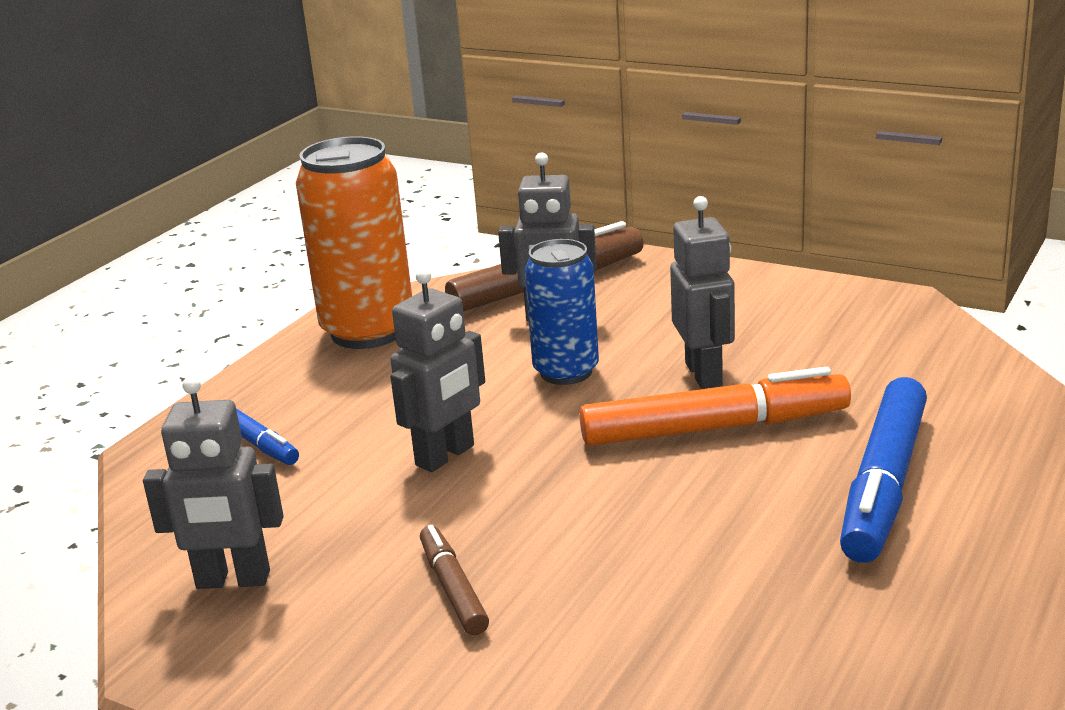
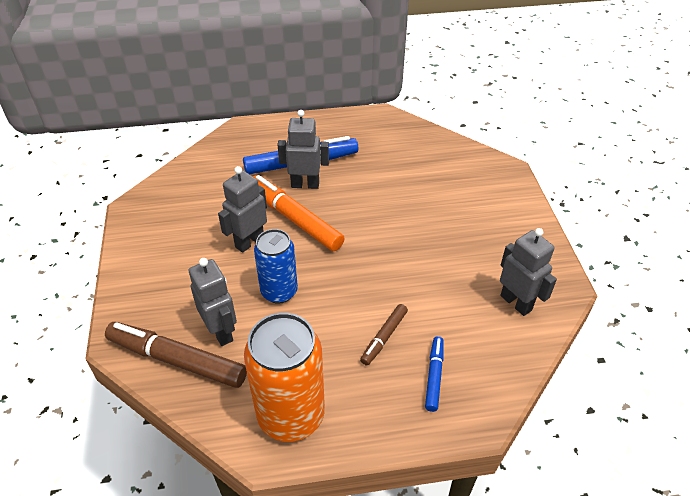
camera: 130 degrees left, 20 degrees up
grey robot [390,268,485,472] -> grey robot moved to [277,110,329,189]
brown marker [420,525,489,635] -> brown marker moved to [360,304,408,365]

